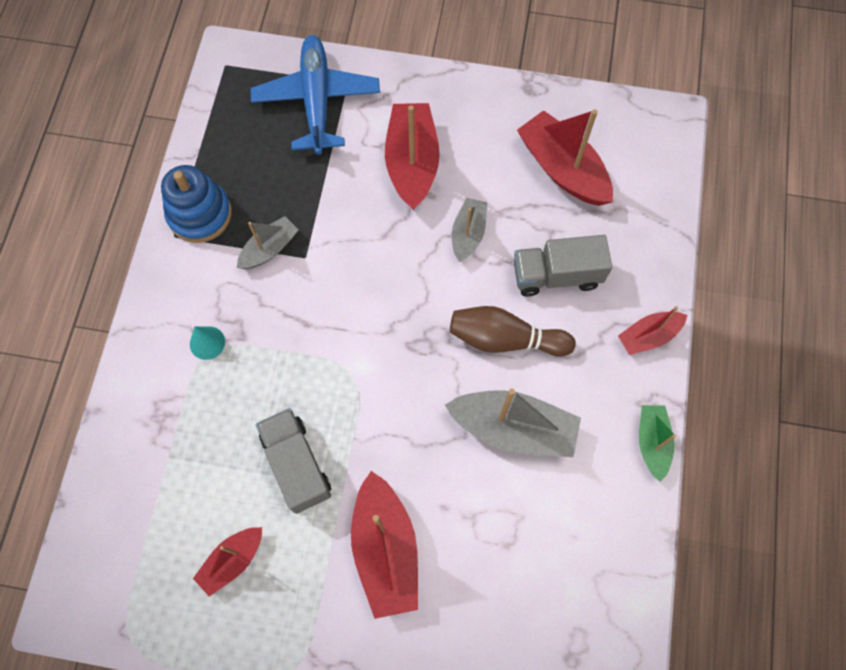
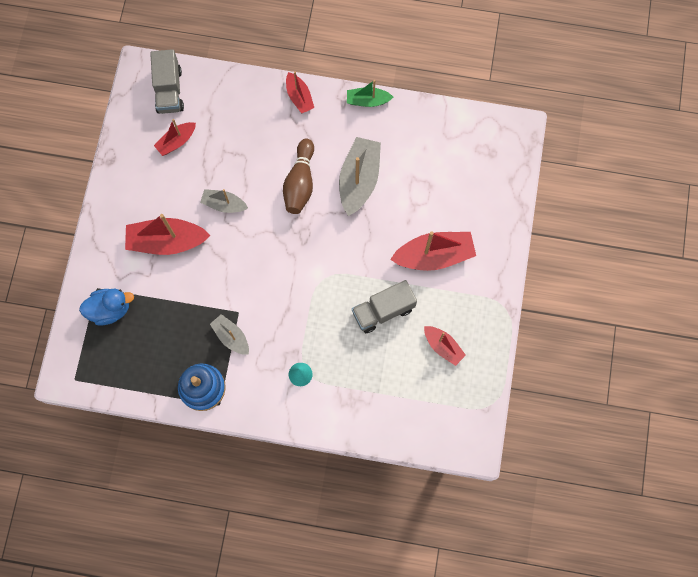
camera: 90 degrees left, 5 degrees up
blue plane [251,35,380,155] -> blue duck [79,289,134,325]
grey truck [514,235,612,297] -> grey truck moved to [150,49,184,114]
red boat [517,109,613,206] -> red boat [154,119,196,156], size x0.58

